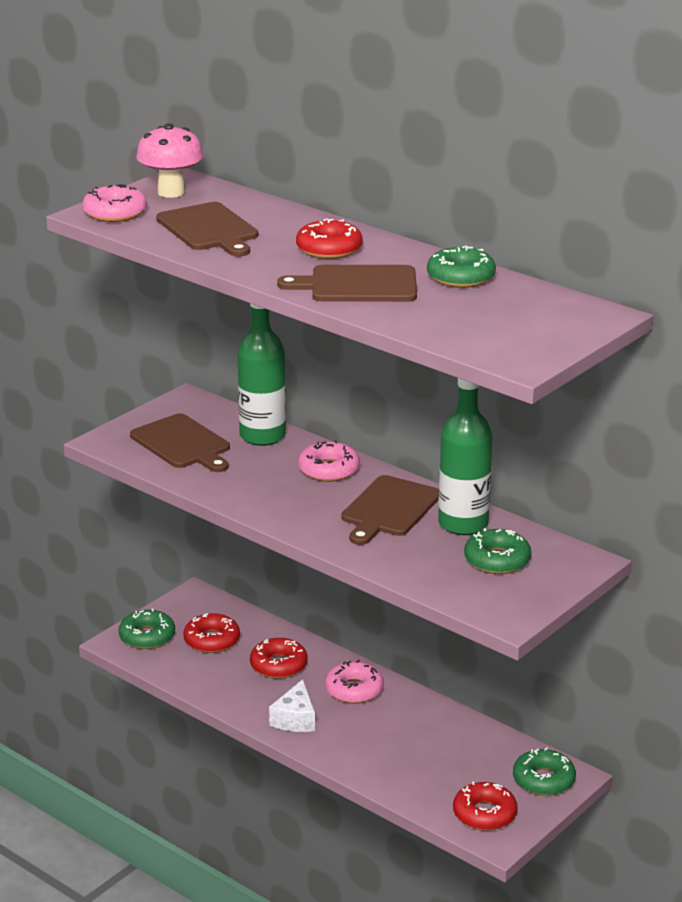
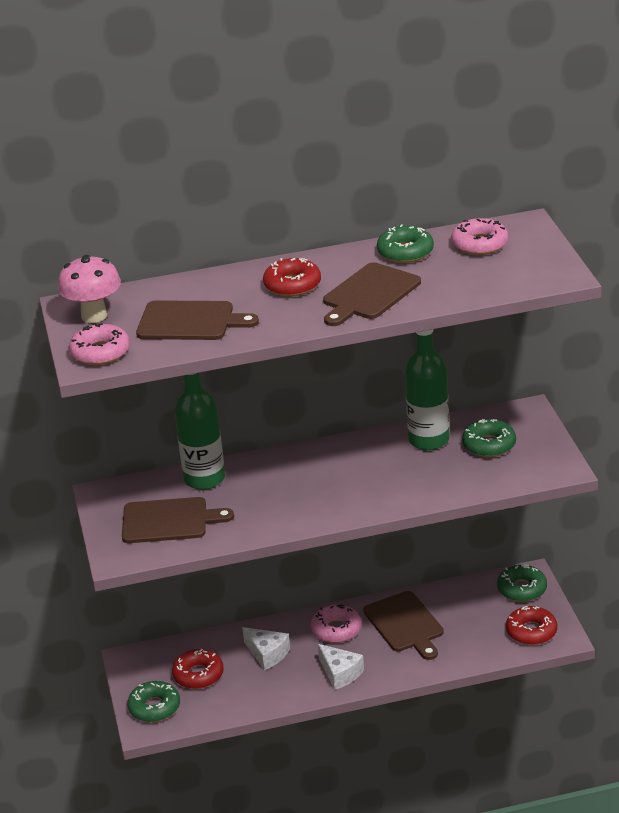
camera: 50 degrees left, 5 degrees up
red donut [250,638,308,679] -> white cheese [242,627,290,670]
pink donut [298,440,360,482] -> pink donut moved to [451,218,508,255]
brown cutting board [341,475,439,545] -> brown cutting board moved to [363,591,444,660]

